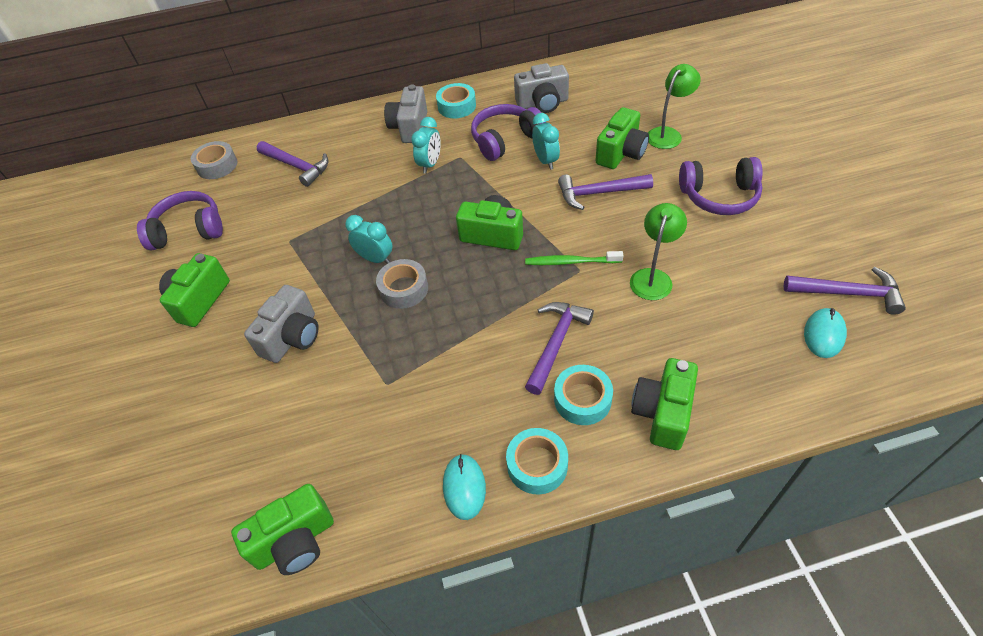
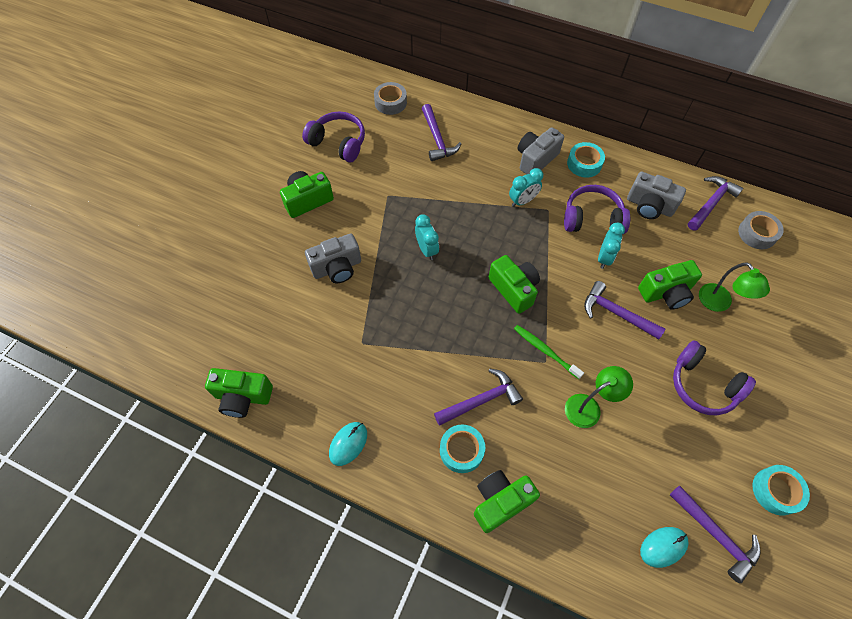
camera: 35 degrees right, 10 degrees up
grey tape [376,259,428,309] -> grey tape moved to [738,211,784,249]
turquoise tape [506,428,568,494] -> turquoise tape moved to [753,465,810,515]
green lamp [648,64,701,149] -> green lamp turned 75 degrees clockwise [699,262,770,312]
none -> purple hammer [687,176,743,231]

